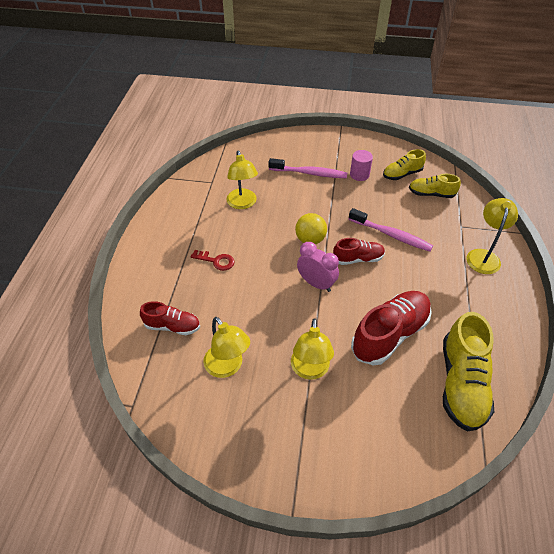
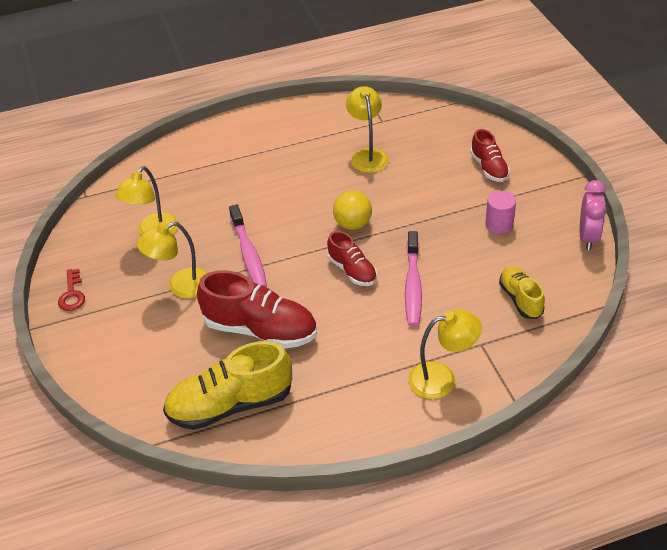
camera: 65 degrees right, 5 degrees down
red shoe [140,301,200,335] -> red shoe moved to [470,129,510,182]
red key [190,250,235,271] -> red key moved to [58,269,85,311]
yellow lamp [226,151,258,209] -> yellow lamp turned 120 degrees clockwise [346,86,389,173]
pink toothbrush [269,158,347,178] -> pink toothbrush moved to [229,205,267,287]
pink clock [297,242,339,292] -> pink clock moved to [580,180,607,250]
yellow shoe [383,149,426,180] -> none

